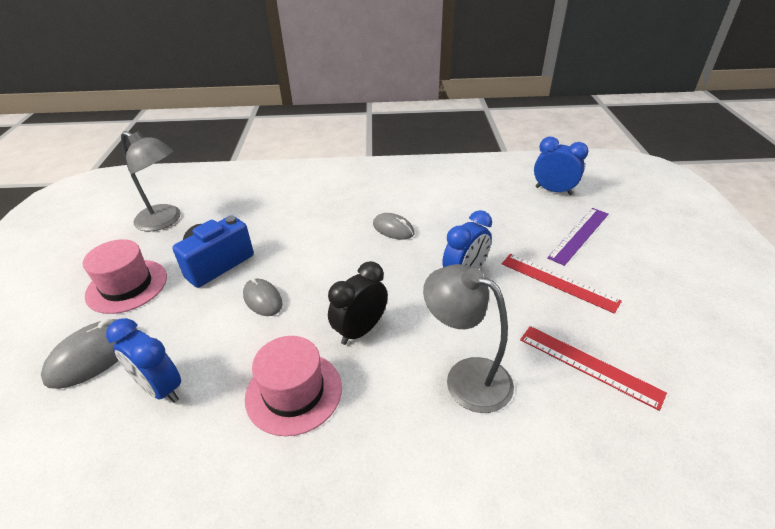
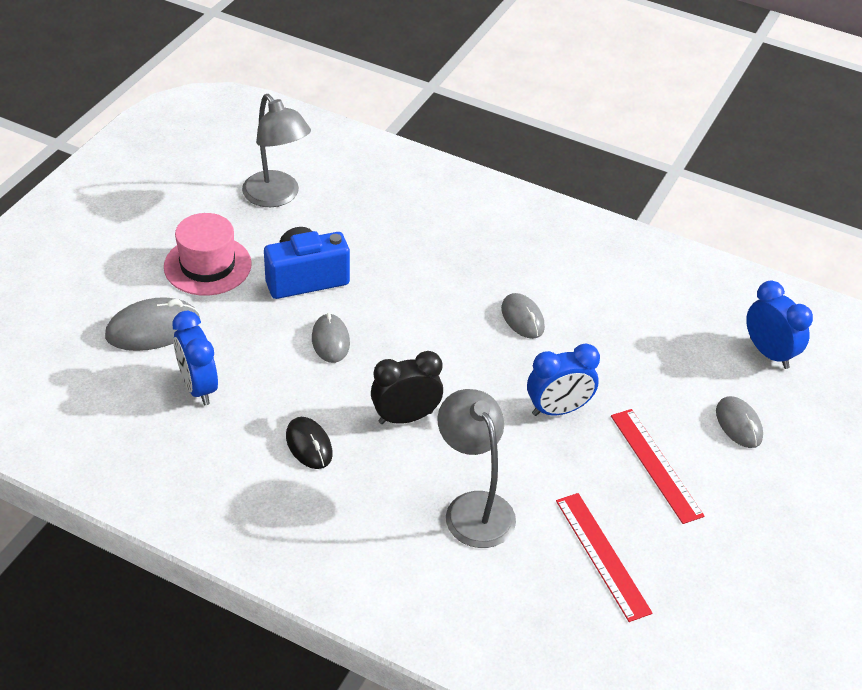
camera: 25 degrees right, 5 degrees up
pink hat [245,336,342,436] -> black mouse [286,417,333,469]
purple ruler [547,208,609,266] -> grey mouse [716,396,763,448]

